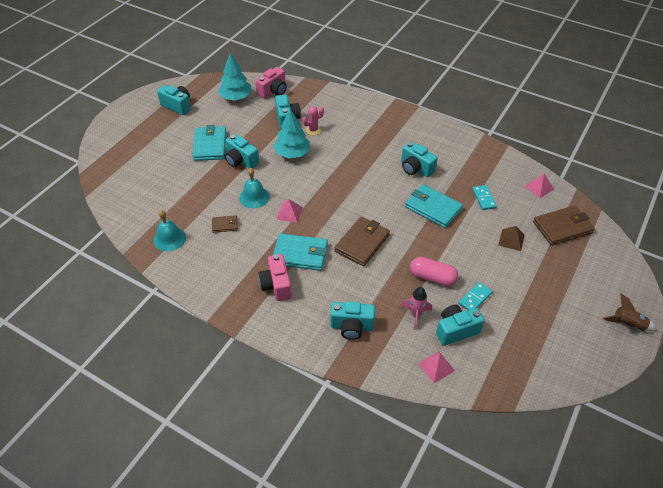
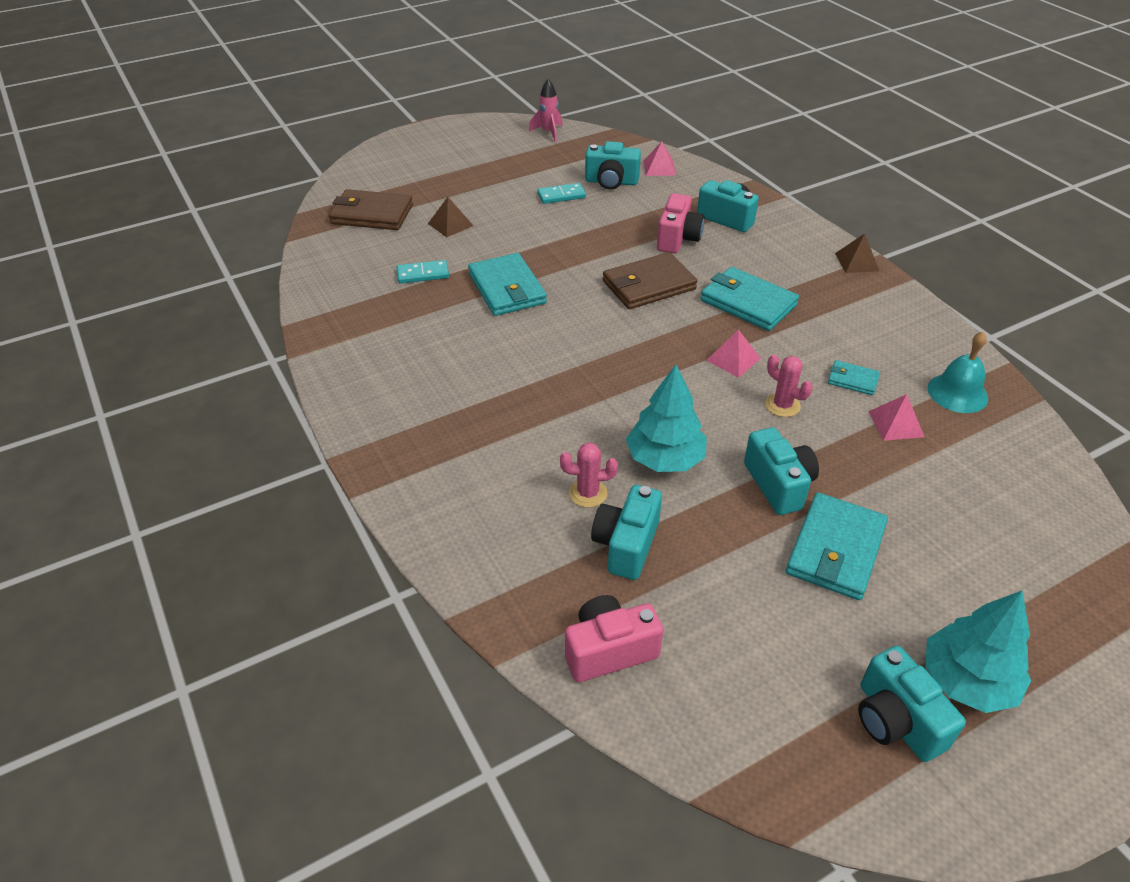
camera: 150 degrees left, 5 degrees down
brown wallet [212,215,238,233] -> turquoise wallet [828,360,880,395]
turquoise tree [218,53,252,101] -> turquoise tree moved to [925,591,1031,713]
turquoise bell [239,168,270,208] -> pink cactus [765,354,813,417]
pink camera [258,254,292,301] -> pink camera moved to [657,193,704,253]
turquoise camera [401,142,438,177] -> none
pink rocket [401,287,432,330] -> pink rocket moved to [529,79,563,142]
pink capsule [410,257,459,286] -> none
turquoise domino [472,185,497,210] -> turquoise domino turned 60 degrees clockwise [397,260,449,284]
pink pyramid [524,174,554,198] -> pink pyramid moved to [868,394,924,441]
brown rocket [603,293,656,331] -> none
none -> brown pyramid [835,234,879,273]

